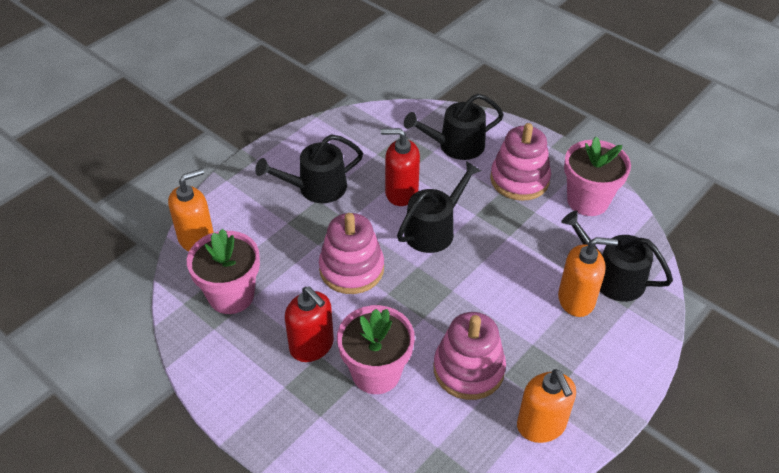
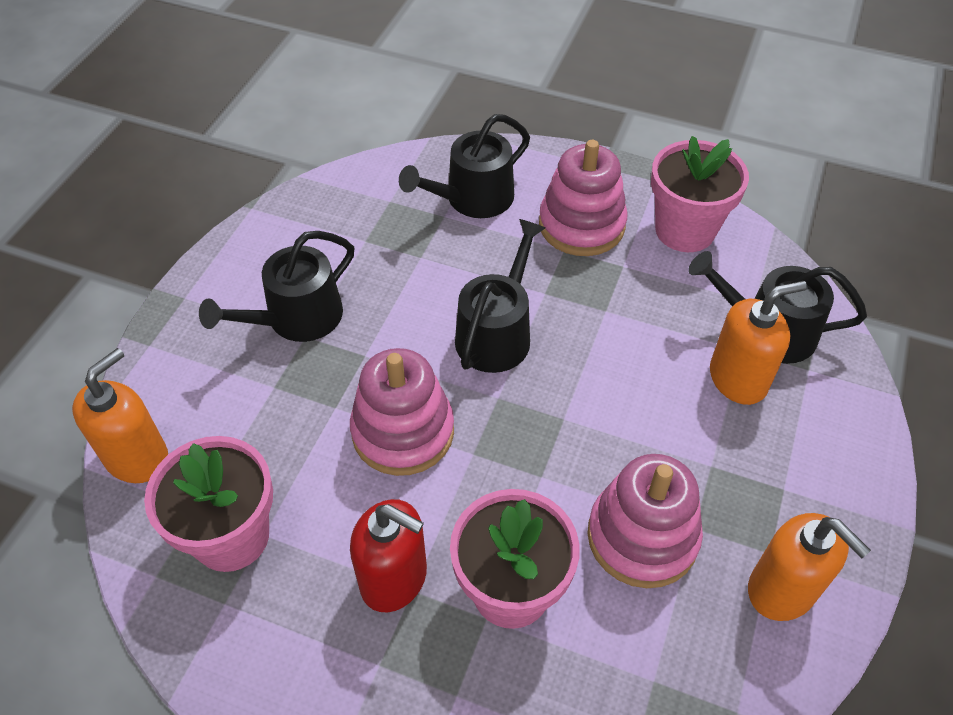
camera: 20 degrees left, 5 degrees up
red soap dispenser [381,128,420,206] -> none

